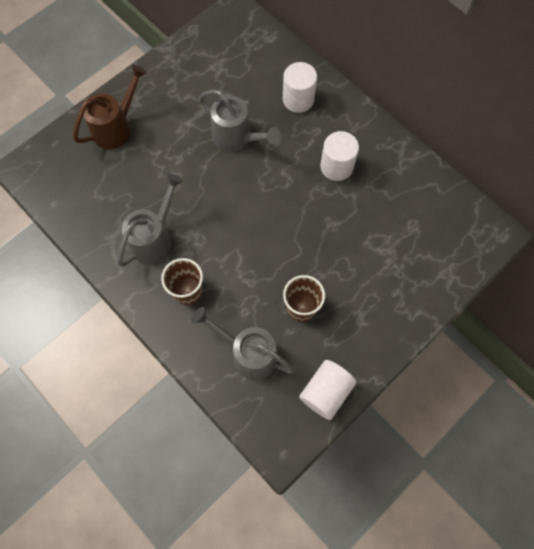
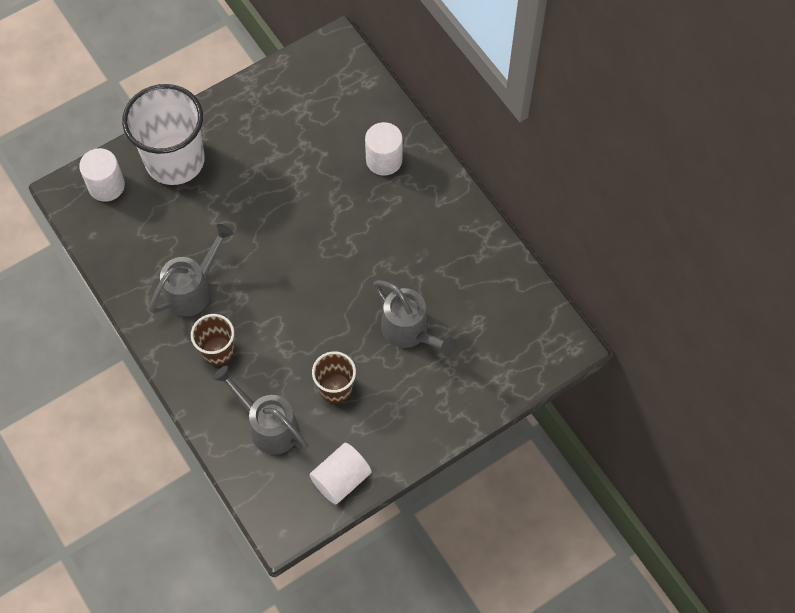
camera: 10 degrees right, 5 degrees down
brown watering can [73,64,147,149] -> white cup [122,84,205,185]
grey watering can [199,90,281,152] -> grey watering can moved to [373,280,458,357]
white cylinder [320,131,359,181] -> white cylinder moved to [79,148,125,202]

